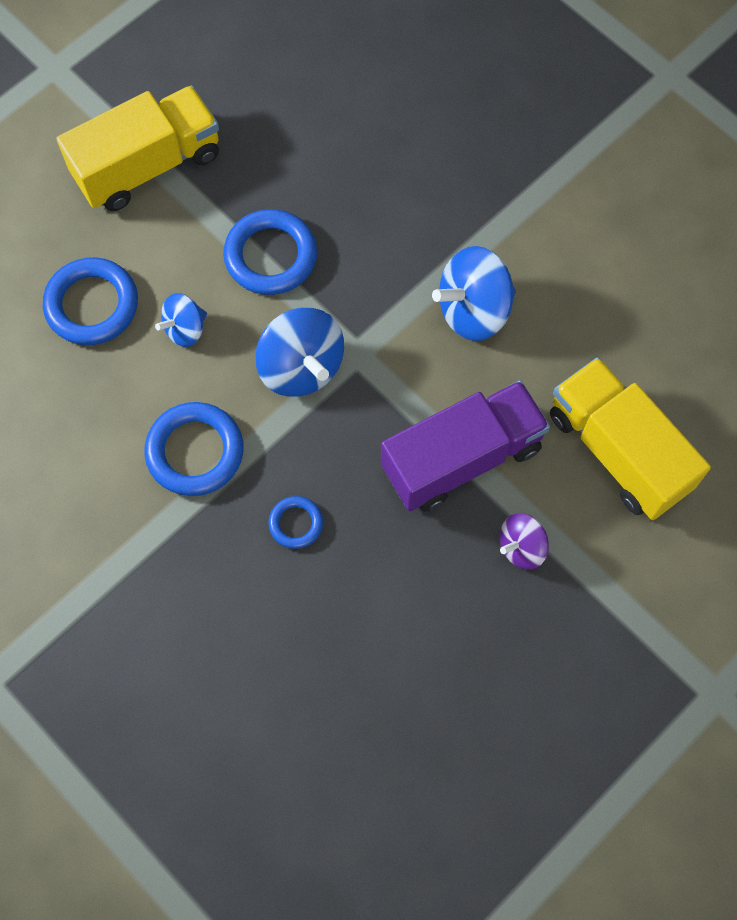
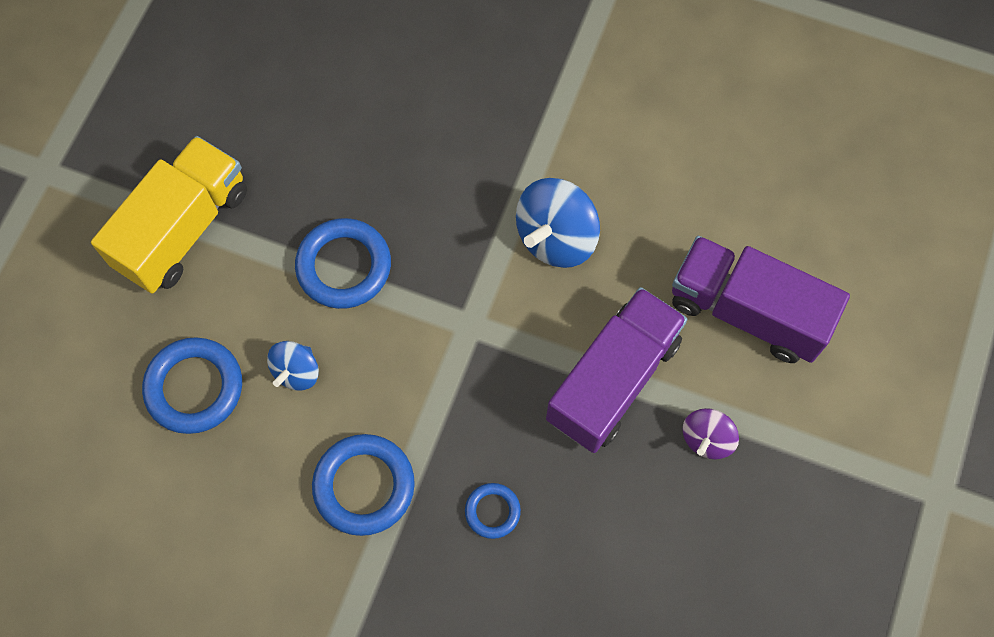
camera: 25 degrees left, 0 degrees up
blue spinning top [255,308,344,397] -> none
yellow truck [550,357,711,520] -> purple truck [672,236,850,363]

